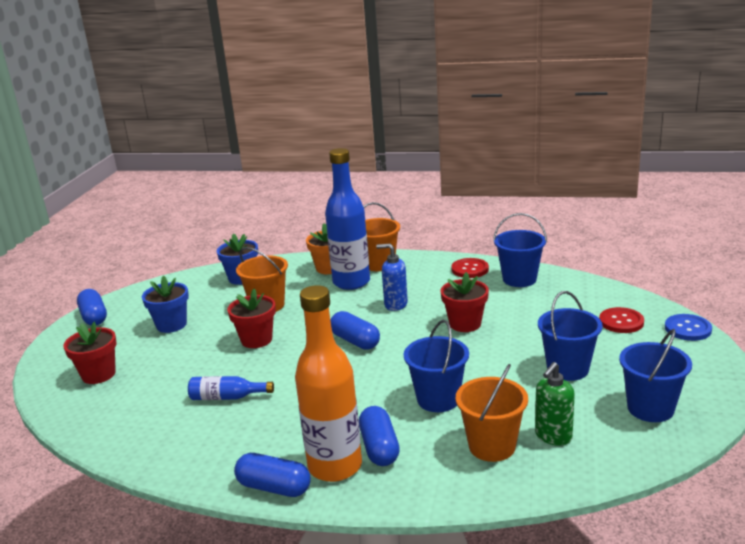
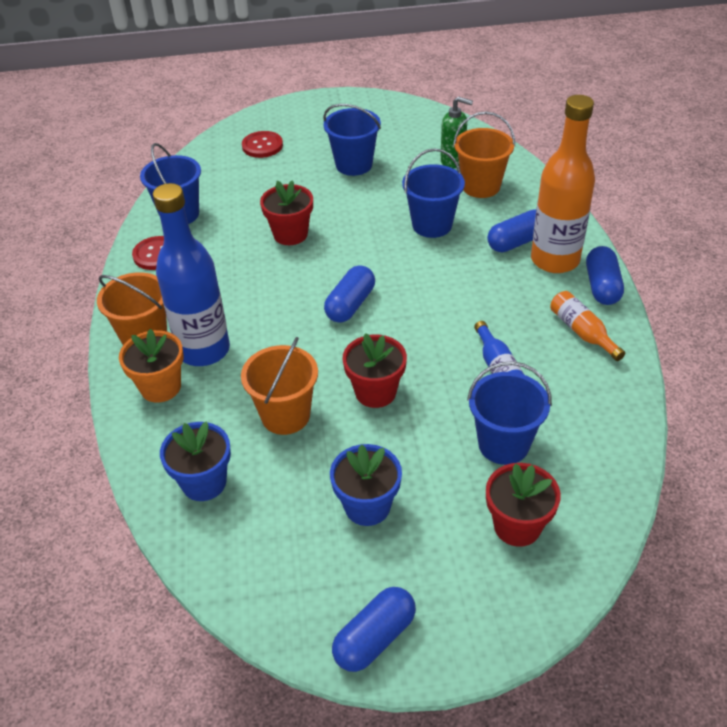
camera: 110 degrees left, 20 degrees up
blue soap dispenser [376,244,408,311] -> none
blue bucket [619,329,692,422] -> blue bucket moved to [467,361,552,465]
blue button [665,314,712,341] -> none
none -> orange bottle [550,291,625,361]

